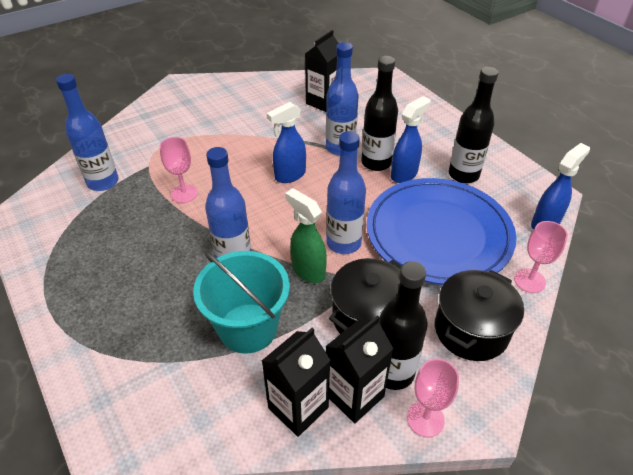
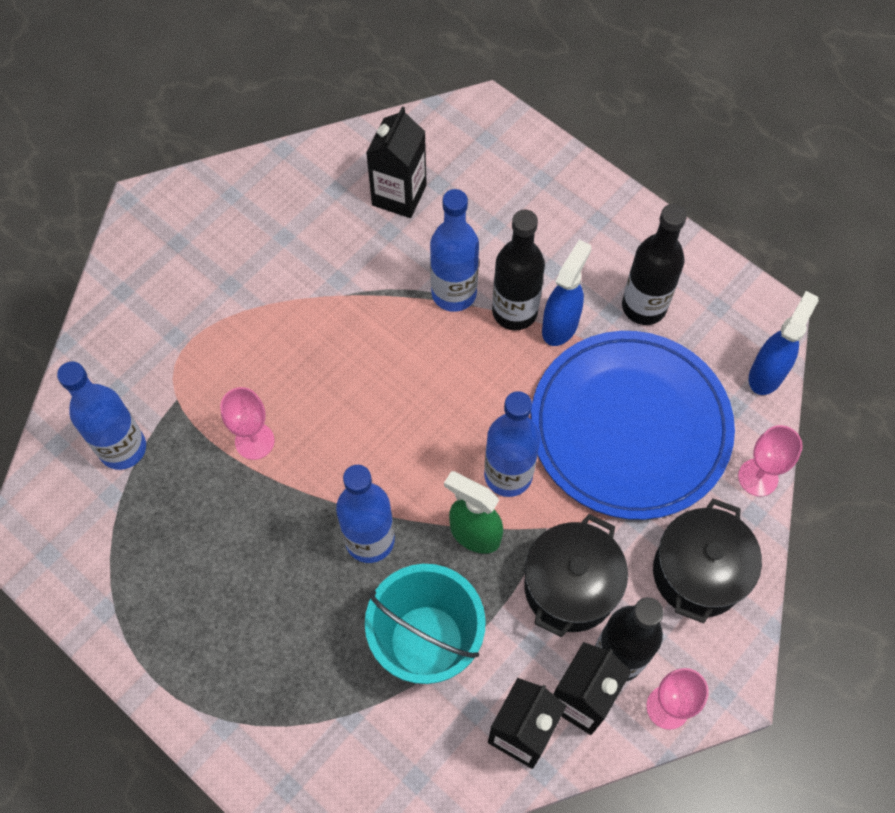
camera: 15 degrees left, 20 degrees up
blue spray bottle [267,102,306,183] -> none

